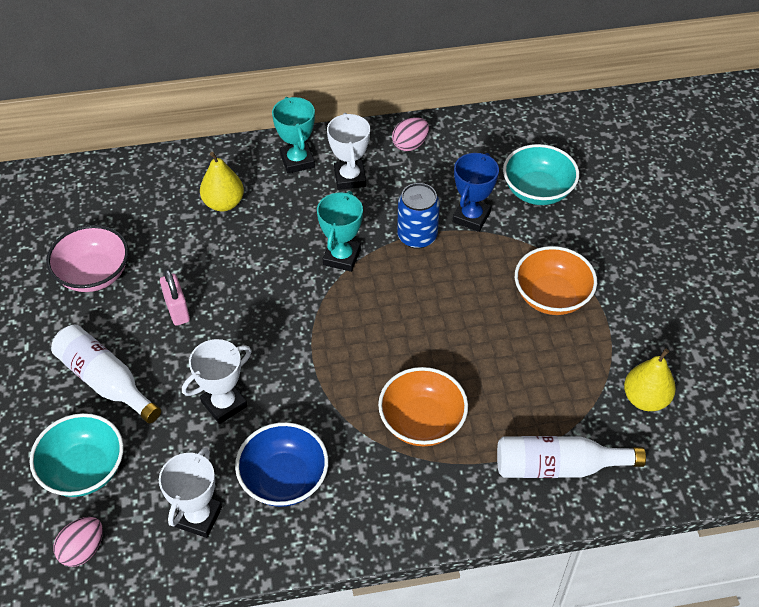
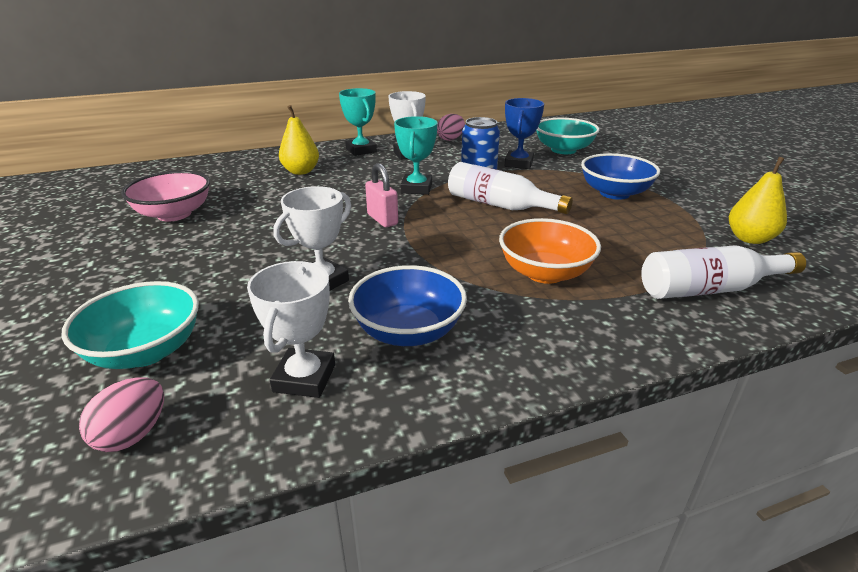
camera: 10 degrees left, 20 degrees down
white bottle [51,325,161,423] -> white bottle moved to [448,162,573,214]
pink padlock [160,269,190,326] -> pink padlock moved to [365,163,398,227]
orange bowl [515,246,597,315] -> blue bowl [581,153,660,200]

